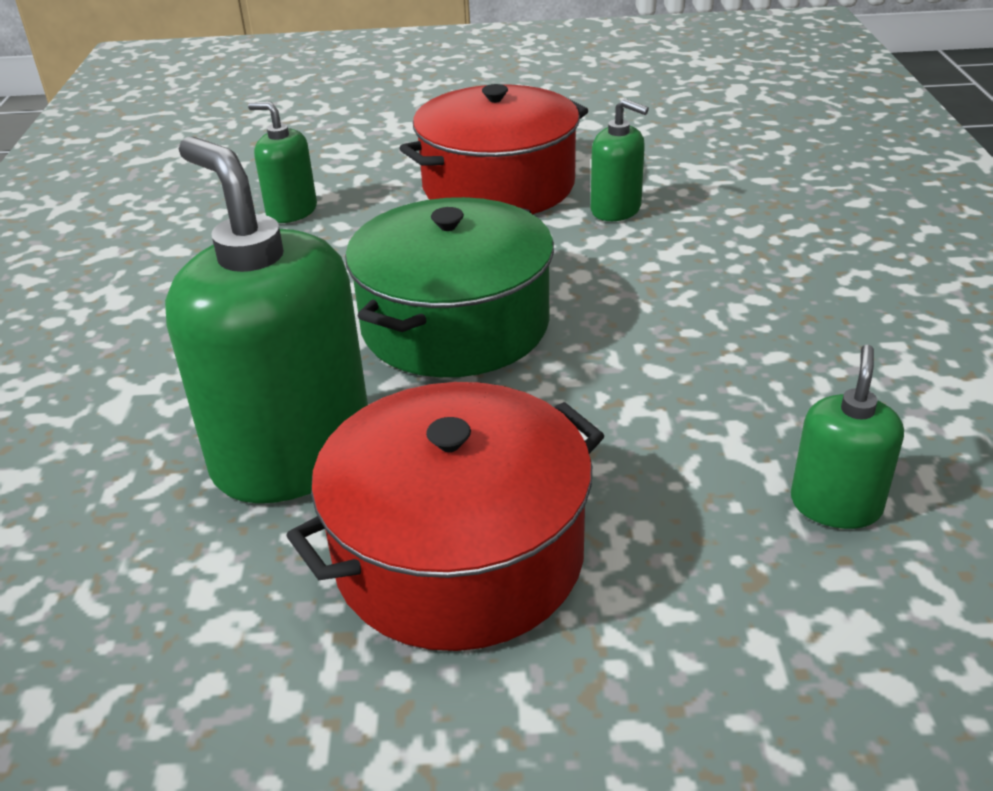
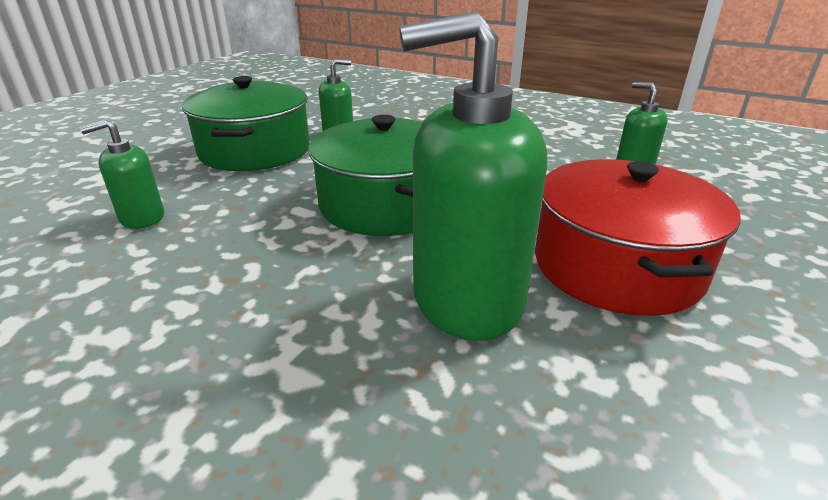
camera: 60 degrees left, 5 degrees down
red pot [399,84,588,214] -> green pot [182,76,310,171]

